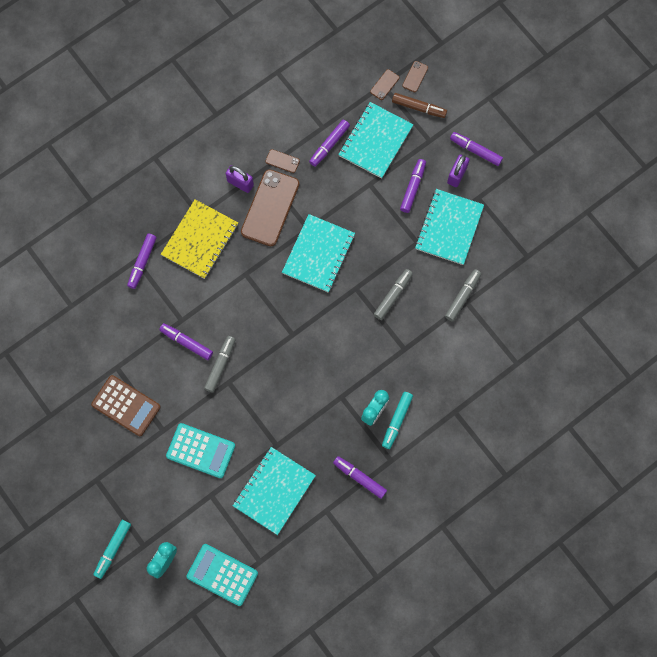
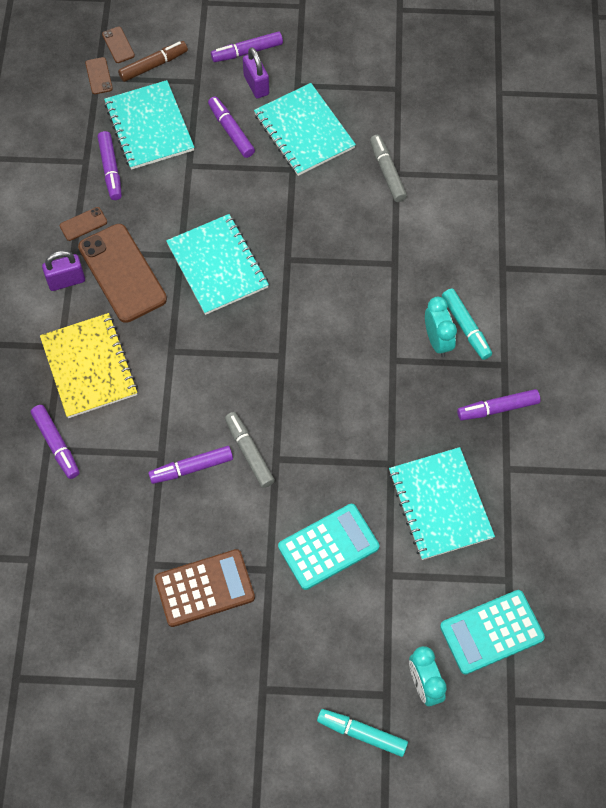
camera: 50 degrees left, 10 degrees down
turquoise marker [93,520,131,579] -> turquoise marker turned 135 degrees clockwise [317,709,408,757]
grey marker [374,269,413,320] -> none

